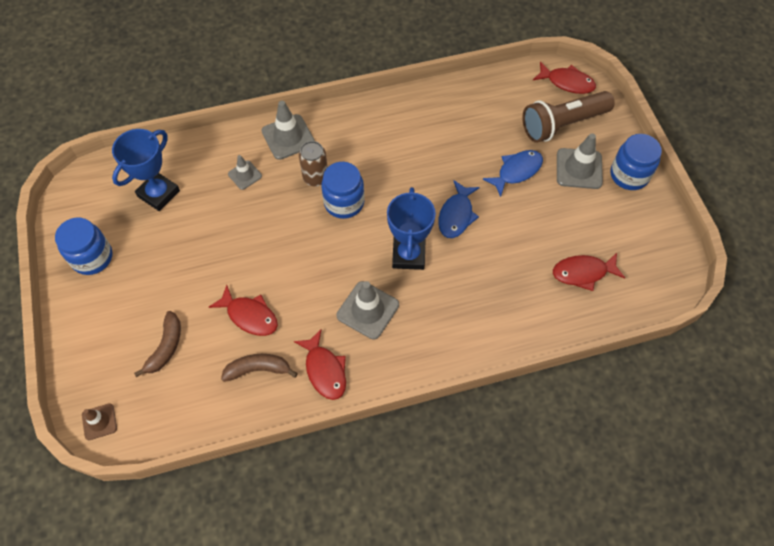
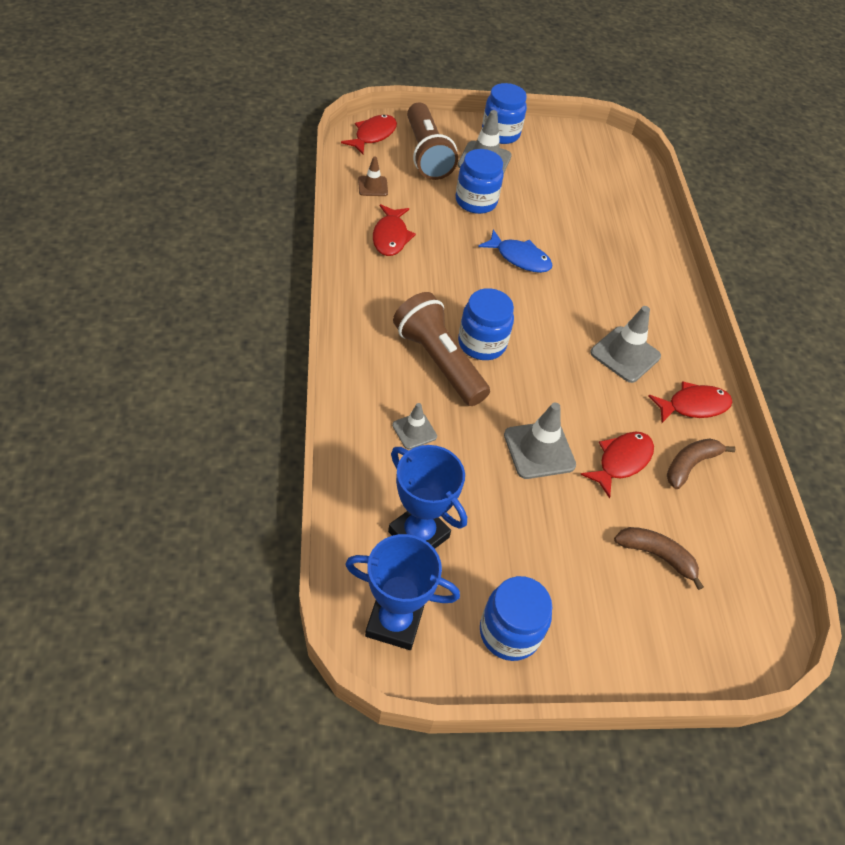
camera: 85 degrees left, 10 degrees down
brown traffic cone [82,403,117,440] -> brown traffic cone moved to [358,157,388,196]
brown banana [221,354,298,382] -> brown banana turned 45 degrees clockwise [667,438,735,489]
grey traffic cone [261,101,315,160] -> grey traffic cone moved to [504,403,576,479]
brown can [299,141,328,187] -> brown flashlight [393,292,490,406]
blue trophy [387,187,436,270] -> blue trophy moved to [345,534,460,650]
blue fish [483,150,543,197] -> blue jar [456,149,504,214]
red fish [553,253,625,291] -> red fish moved to [373,204,416,256]

